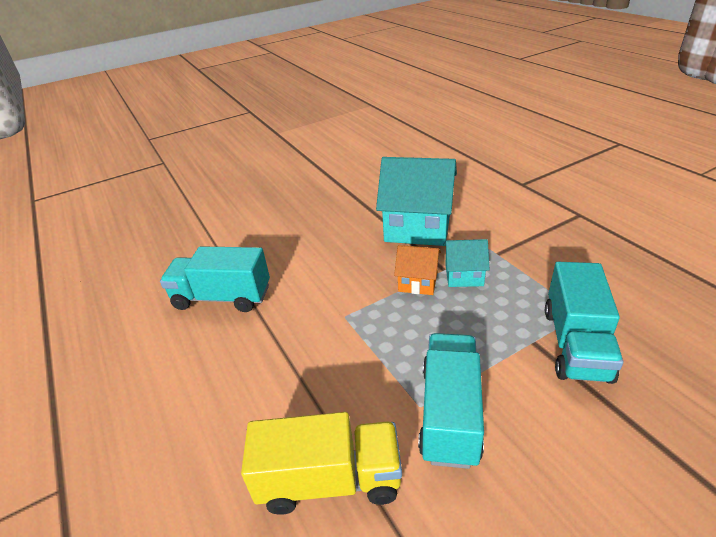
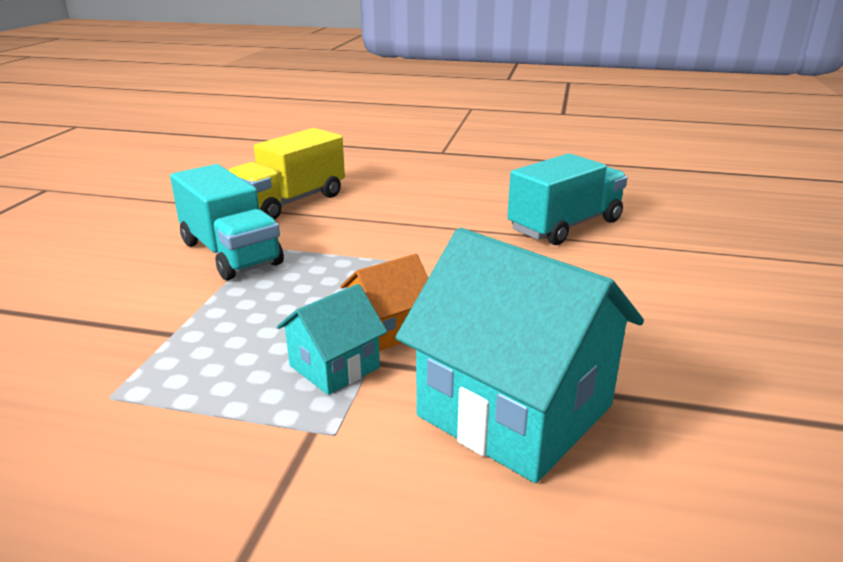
camera: 130 degrees right, 10 degrees down
turquoise house [376,157,457,246] -> turquoise house turned 75 degrees clockwise [395,228,644,483]
turquoise truck [545,262,623,384] -> none

